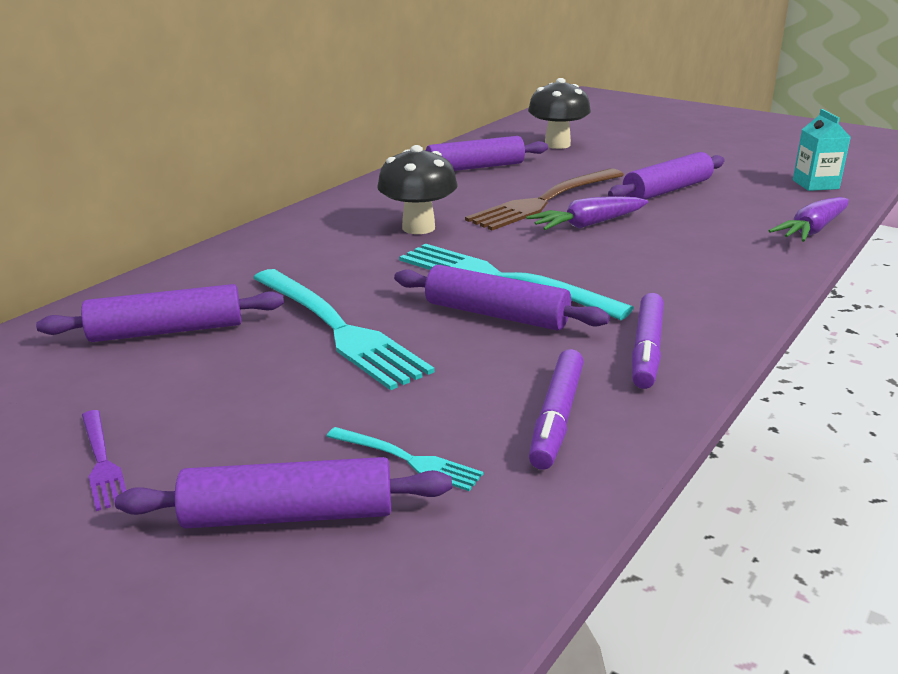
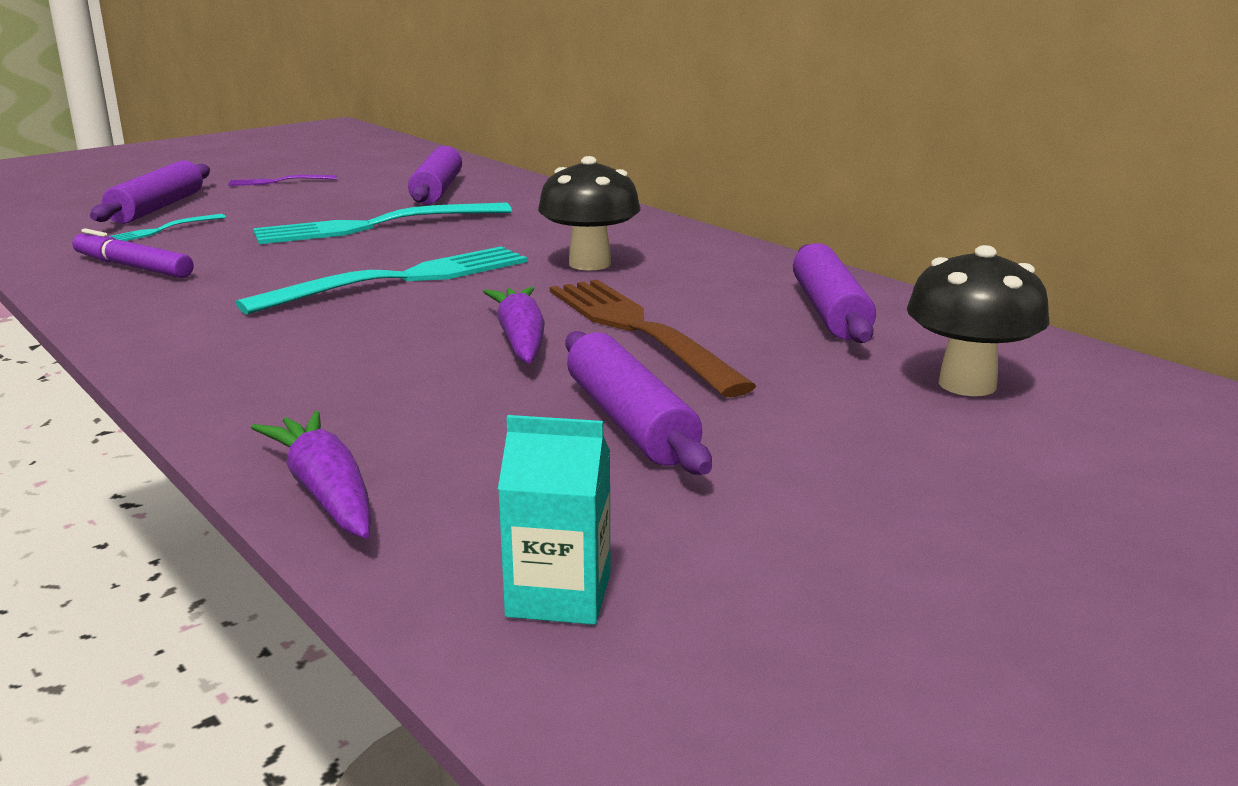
camera: 105 degrees right, 5 degrees down
purple rolling pin [394,265,610,331] -> none
purple marker [632,293,664,389] -> none

